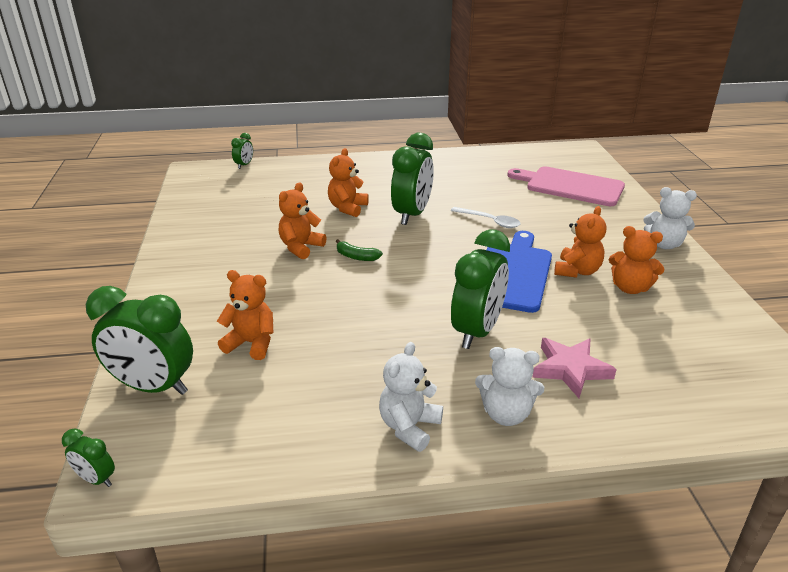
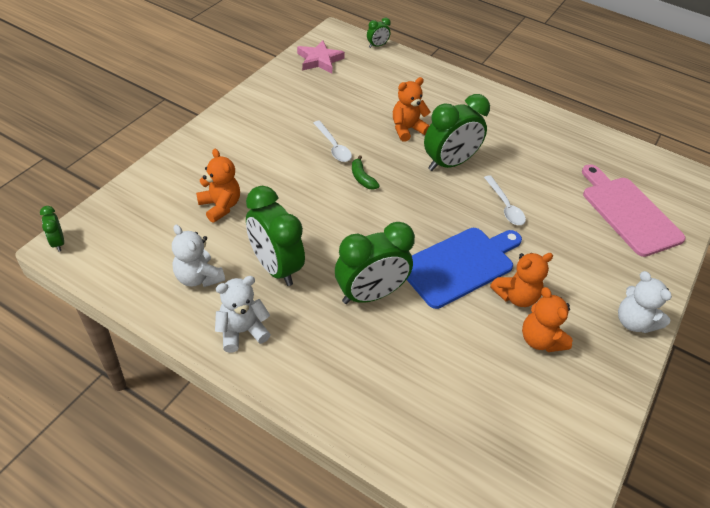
camera: 35 degrees right, 15 degrees up
green clock [86,286,193,395] -> green clock moved to [246,186,305,286]
orange teddy bear [279,183,327,259] -> white spoon [313,121,352,162]
white teddy bear [475,347,544,426] -> white teddy bear moved to [172,225,225,287]
pink star [532,338,617,398] -> pink star moved to [297,40,345,73]

